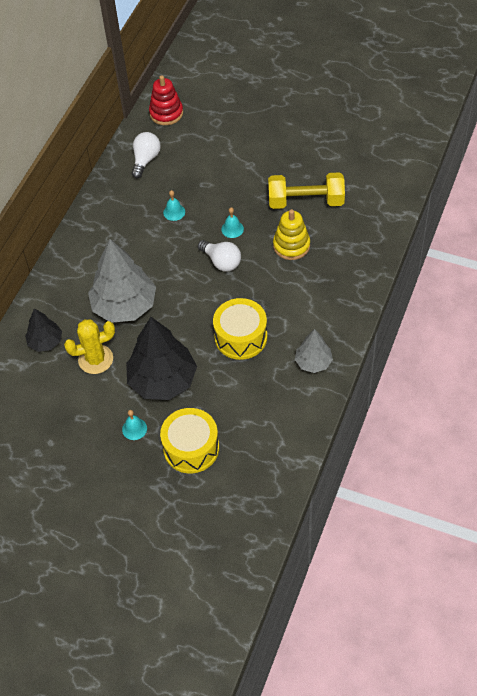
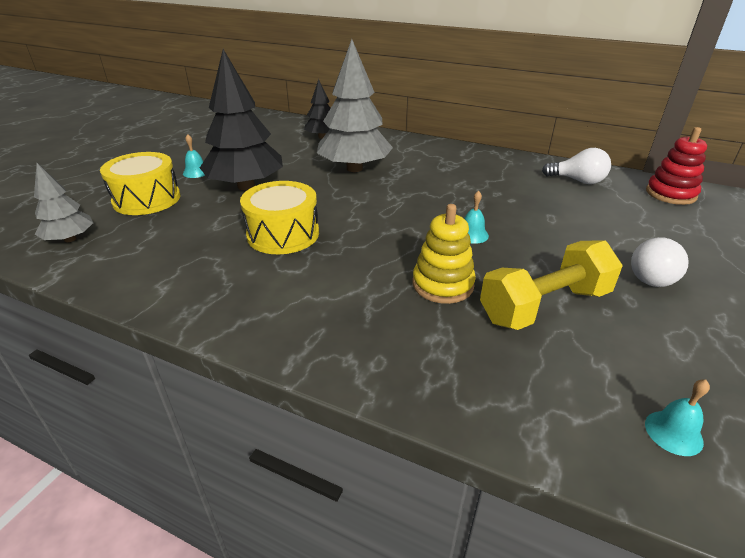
camera: 90 degrees right, 20 degrees down
yellow cactus [64,319,115,374] -> none
turquoise bell [163,190,185,221] -> turquoise bell moved to [645,380,710,456]
white light bulb [198,240,241,272] -> white light bulb moved to [631,237,689,287]
yellow dumbbell [268,172,345,209] -> yellow dumbbell turned 60 degrees clockwise [480,240,622,330]
grey tree [295,329,333,373] -> grey tree moved to [34,163,93,242]

